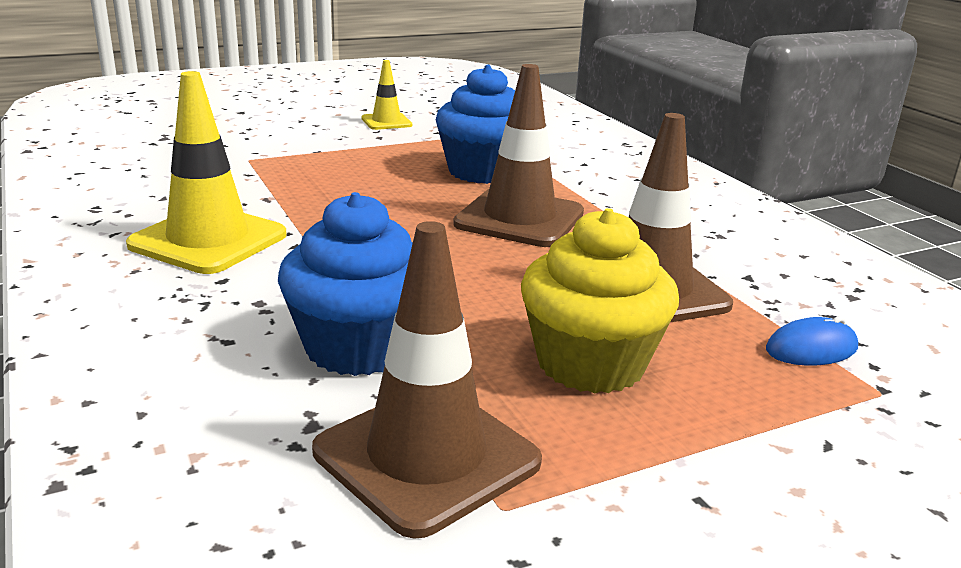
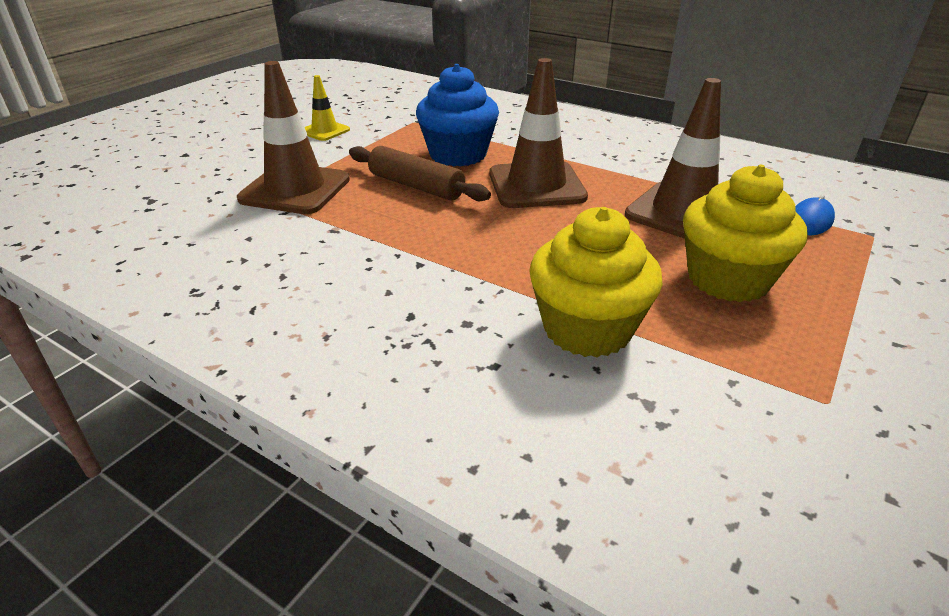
camera: 30 degrees left, 10 degrees up
yellow traffic cone [126,71,287,274] -> none
blue cupcake [278,192,413,376] -> yellow cupcake [529,207,663,358]
brown traffic cone [312,221,542,538] -> brown traffic cone moved to [237,61,350,214]
none -> brown rolling pin [349,146,491,201]

